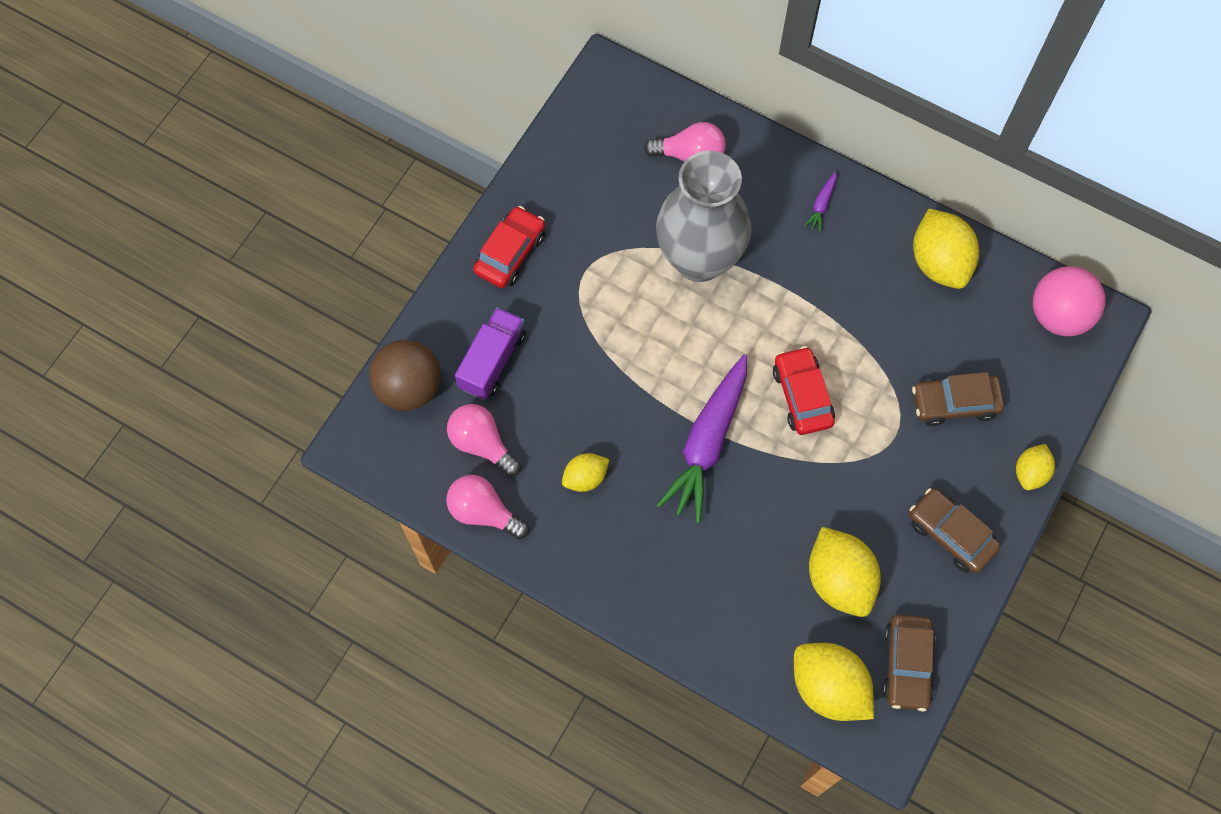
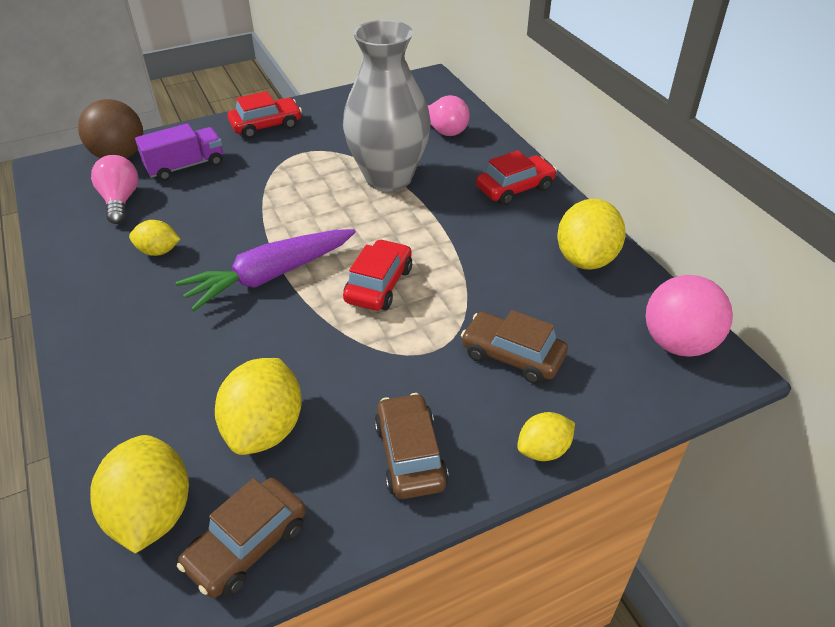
camera: 35 degrees right, 25 degrees down
pink light bulb [446,475,529,539] -> none
purple carrot [804,171,837,233] -> red car [476,150,557,205]

